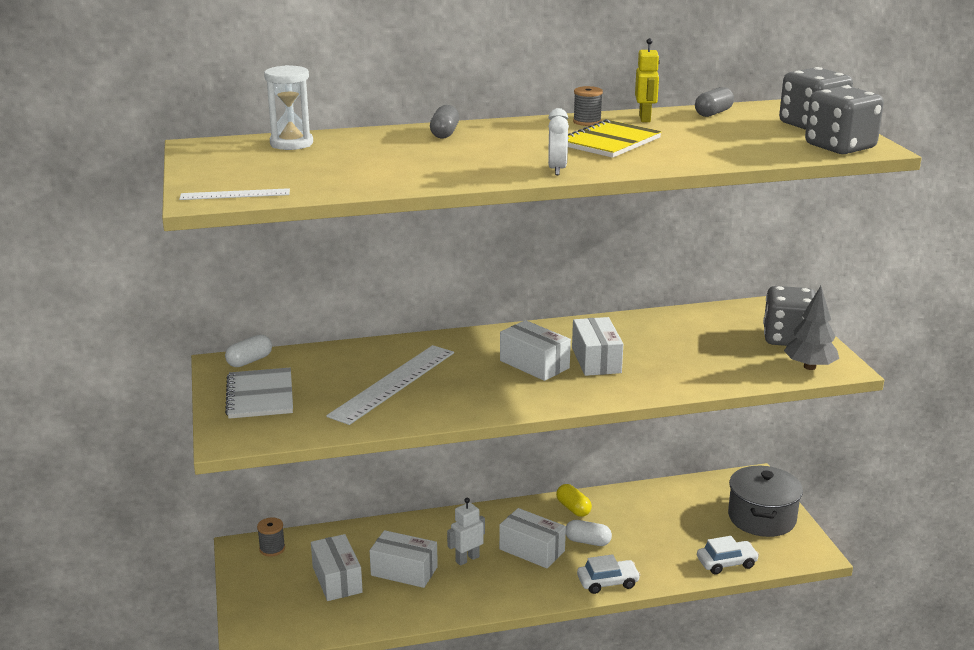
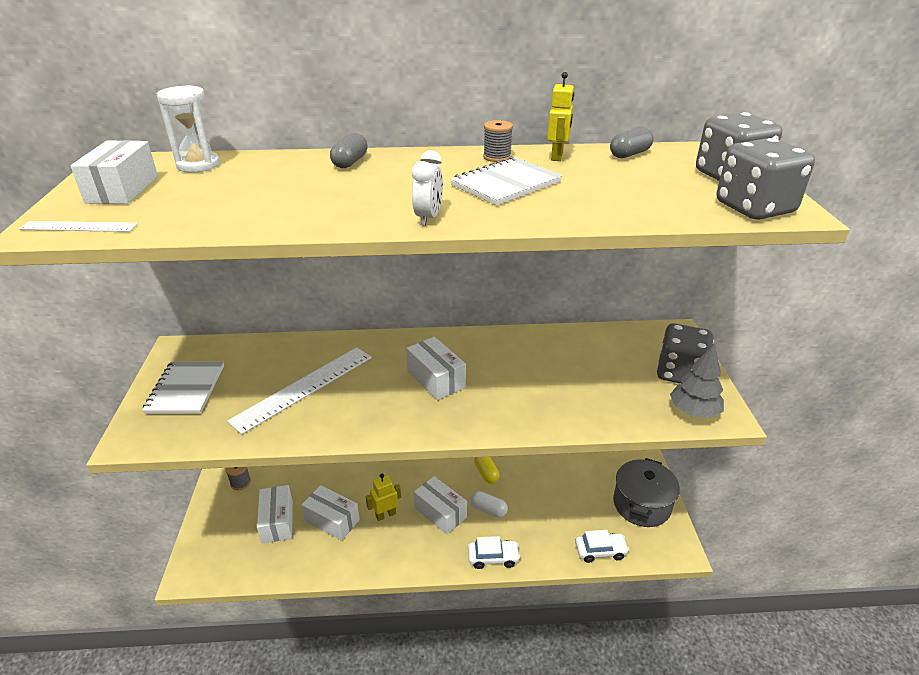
camera: 10 degrees right, 10 degrees up
white capsule [225,335,272,367] -> none
white robot [447,498,485,566] -> yellow robot [366,474,401,521]
yellow notebook [568,119,662,158] -> white notebook [451,157,562,205]
white box [572,317,623,376] -> white box moved to [70,140,158,204]

